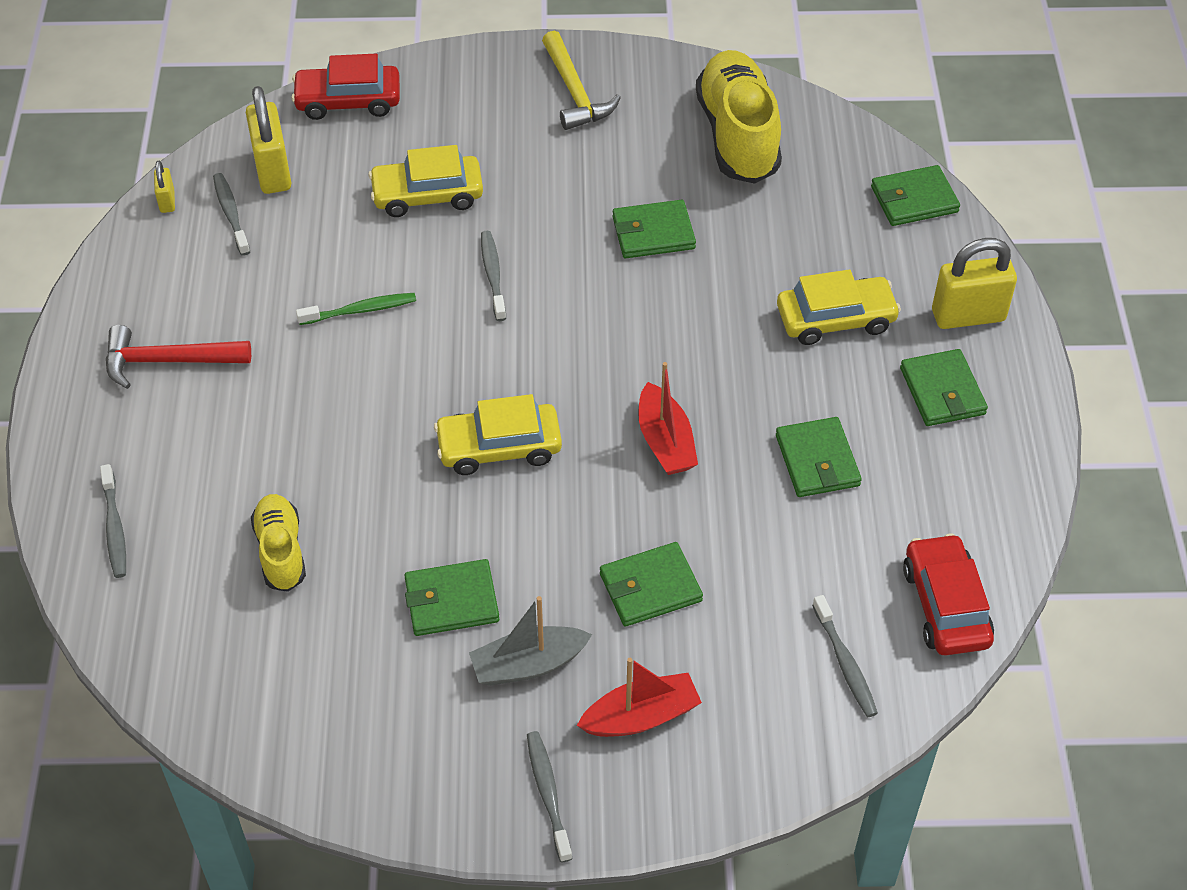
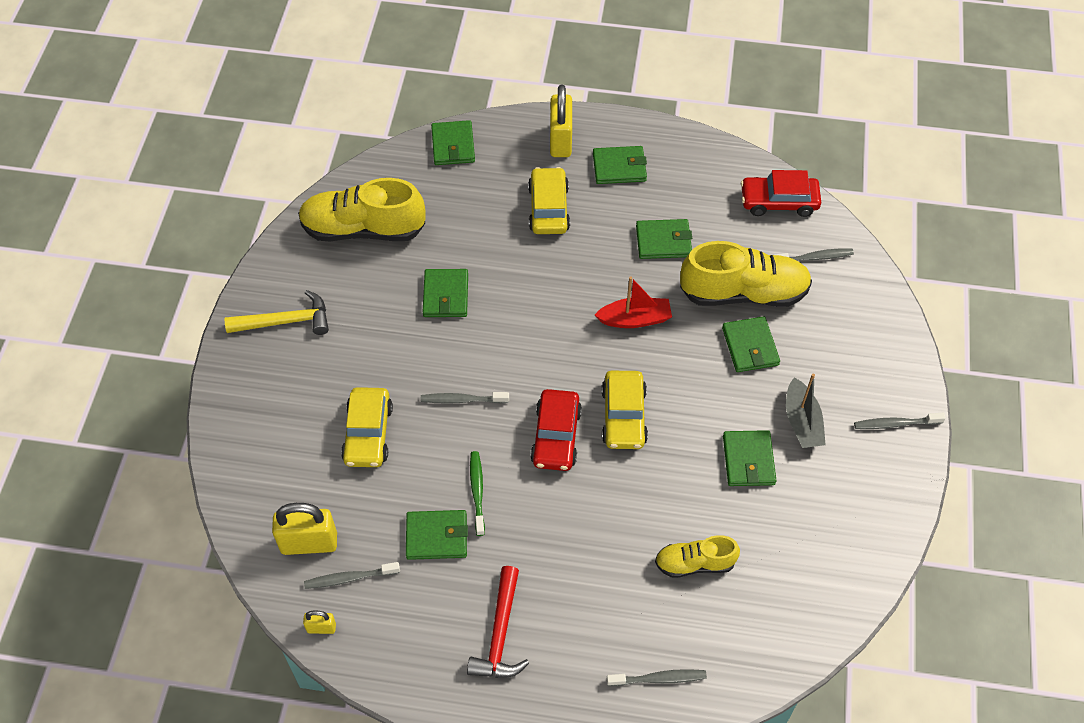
camera: 80 degrees left, 5 degrees up
red car [291,54,400,120] -> red car moved to [530,389,582,471]
red boat [577,658,702,737] -> none
none -> green wallet [406,510,468,560]
none -> yellow shoe [680,241,812,307]

